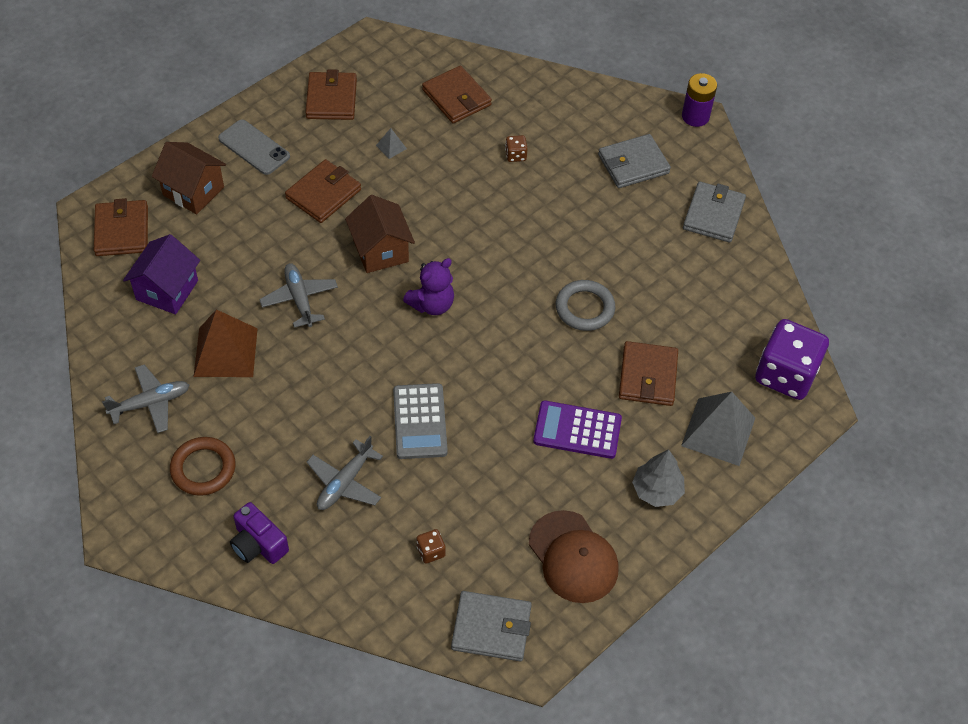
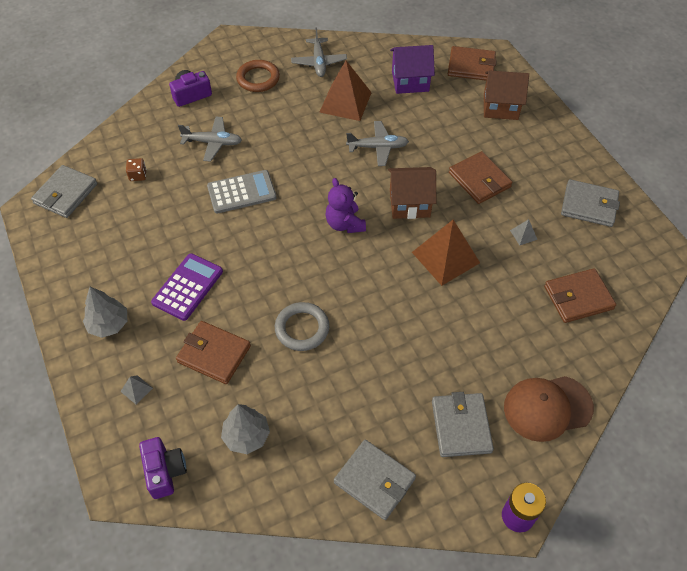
camera: 110 degrees right, 0 degrees up
purple house [123,234,200,314] -> purple house turned 45 degrees counterclockwise [390,45,435,94]
brown house [152,142,226,214] -> brown house turned 45 degrees clockwise [484,71,529,120]
grey phone [218,120,290,175] -> none
brown wallet [305,69,357,120] -> grey wallet [561,179,620,227]
grey plane [307,436,383,510] -> grey plane turned 135 degrees clockwise [178,117,242,162]
grey calculator [393,383,448,459] -> grey calculator turned 150 degrees clockwise [207,170,276,213]
brown dice [505,135,528,162] -> none
brown cap [529,510,619,603] -> brown cap moved to [504,376,594,442]
grey pyramid [681,392,755,466] -> grey pyramid [120,375,153,404], size x0.42
purple dice [755,319,829,400] -> purple camera [139,437,187,499]
none -> grey tree [221,404,270,454]
none -> brown pyramid [412,220,480,286]

